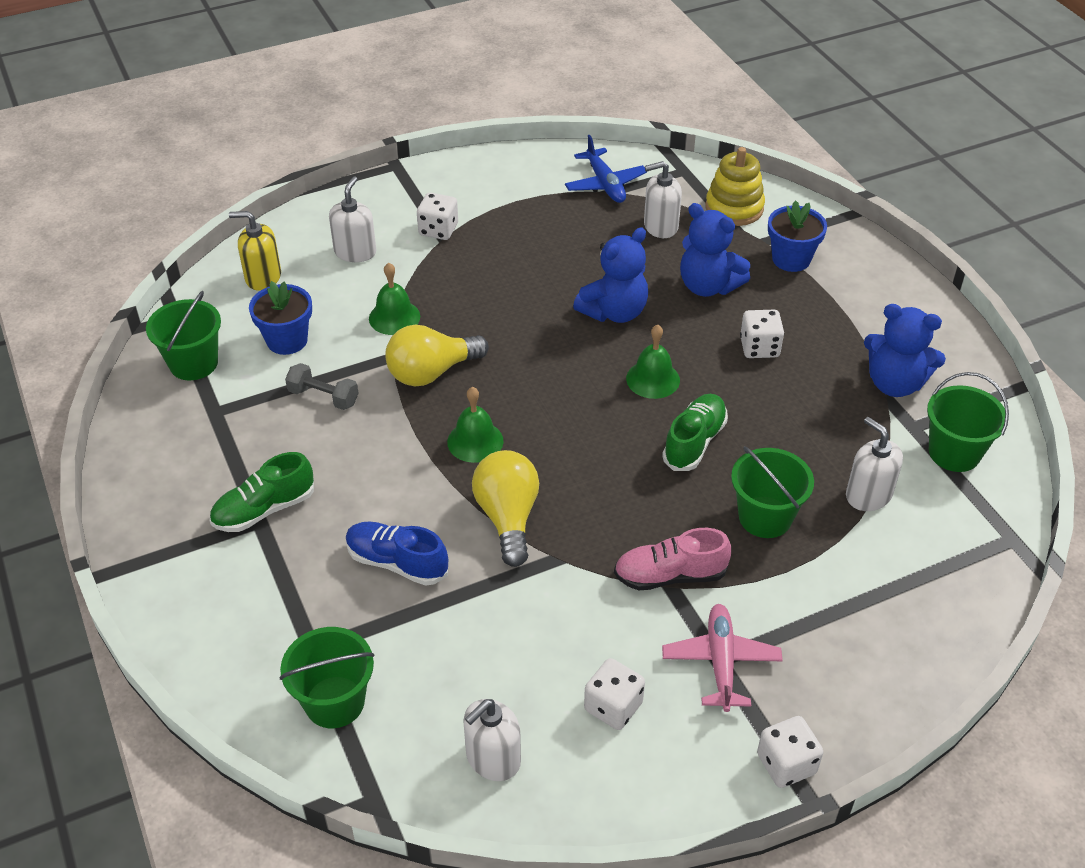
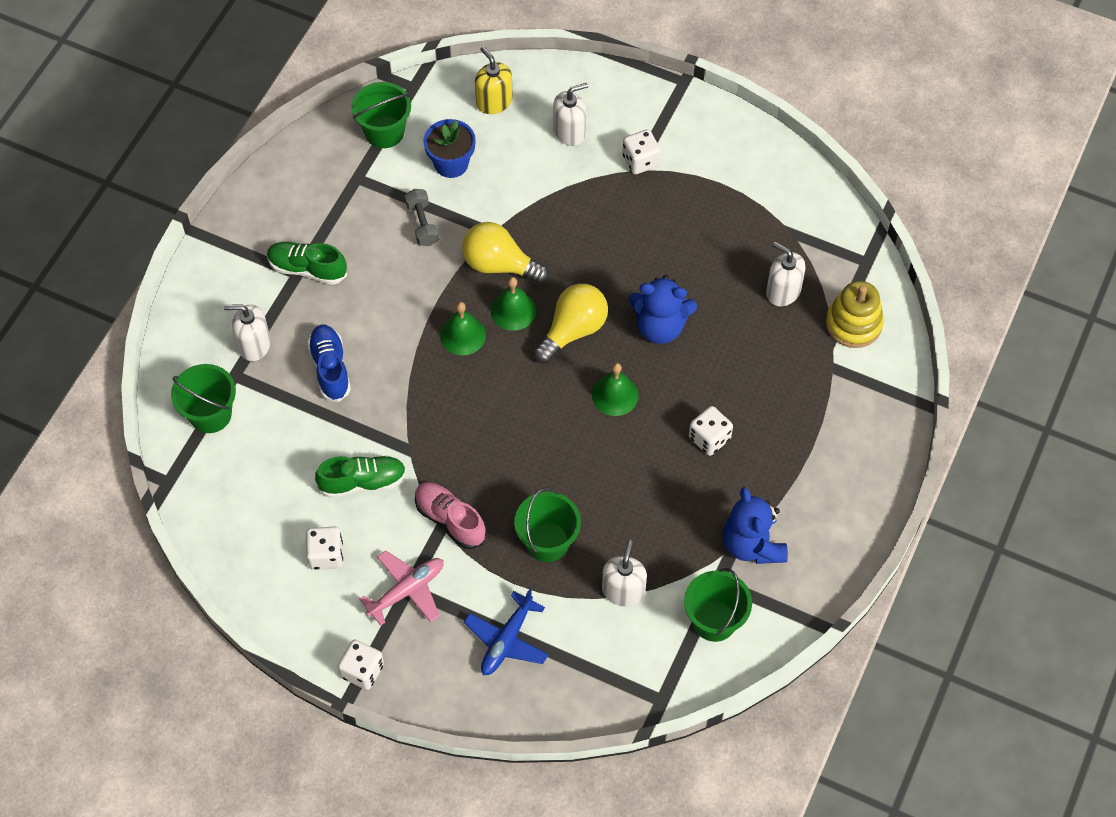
camera: 50 degrees right, 15 degrees up
green bell [369,263,420,335] -> green bell moved to [491,277,536,331]
white soap dispenser [463,699,521,781] -> white soap dispenser moved to [224,305,271,361]
yellow light bulb [472,450,539,567] -> yellow light bulb moved to [534,284,608,364]
blue plane [565,135,647,203] -> blue plane moved to [464,588,549,675]
green shoe [662,394,728,471] -> green shoe moved to [315,456,406,498]
blue teddy bear [680,203,750,297] -> none
blue flower pot [768,200,827,272] -> none

